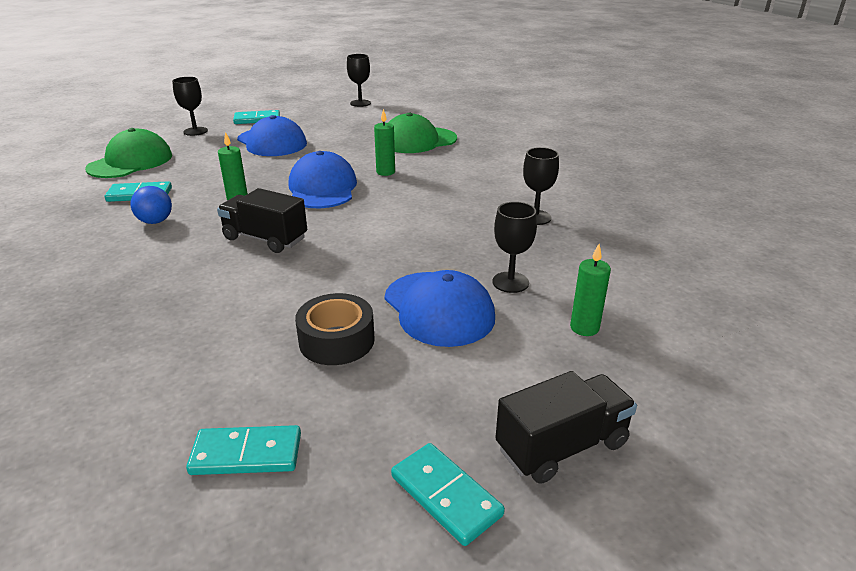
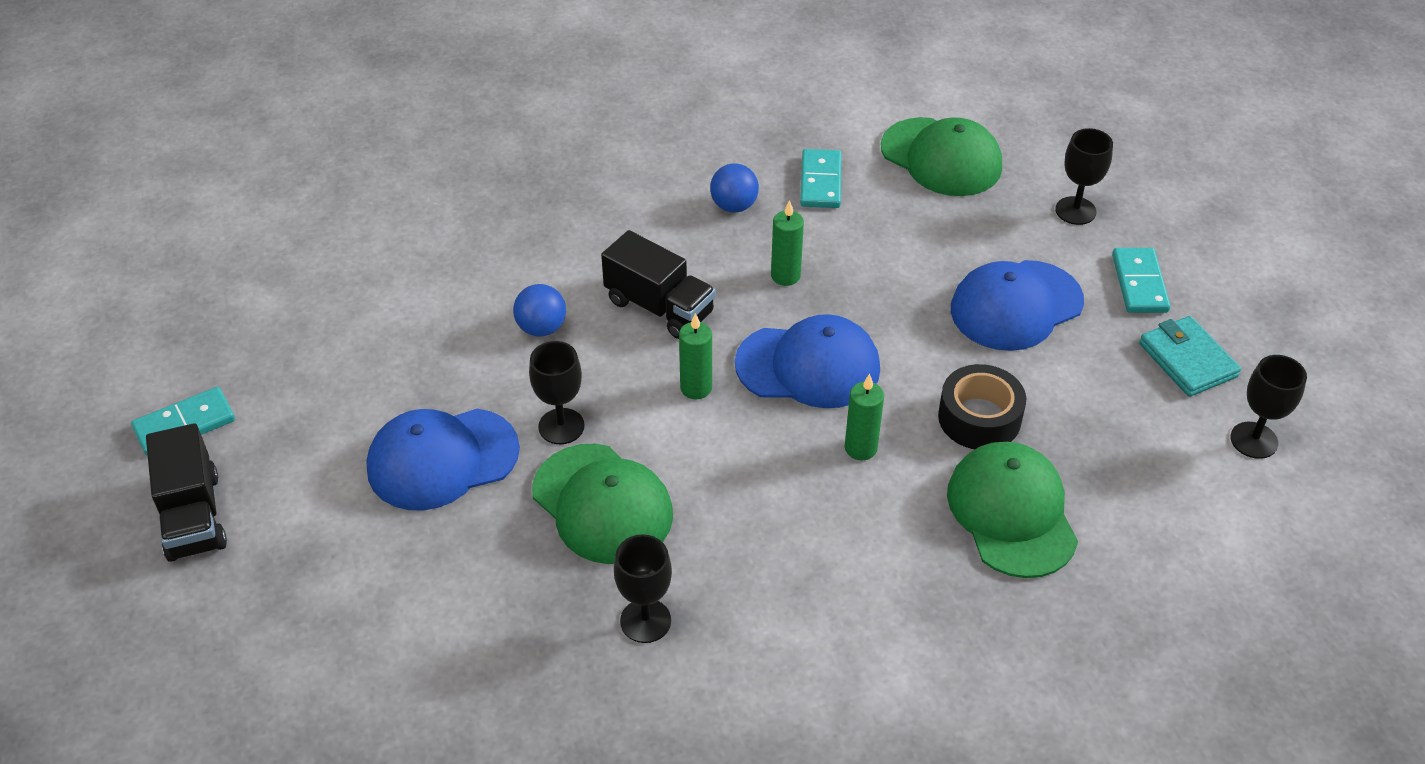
camera: 100 degrees right, 15 degrees up
turquoise domino [186,425,301,475] -> none
black truck [217,188,307,253] -> black truck turned 90 degrees clockwise [601,230,716,339]
black tape [295,293,375,365] -> black tape moved to [938,364,1026,449]
black goblet [492,202,537,293] -> black goblet moved to [529,341,585,444]
green candle [570,244,611,336] -> green candle moved to [679,313,712,399]
none -> blue ball [513,284,566,337]
none -> green cap [532,444,673,564]
none -> turquoise wallet [1139,316,1241,397]

